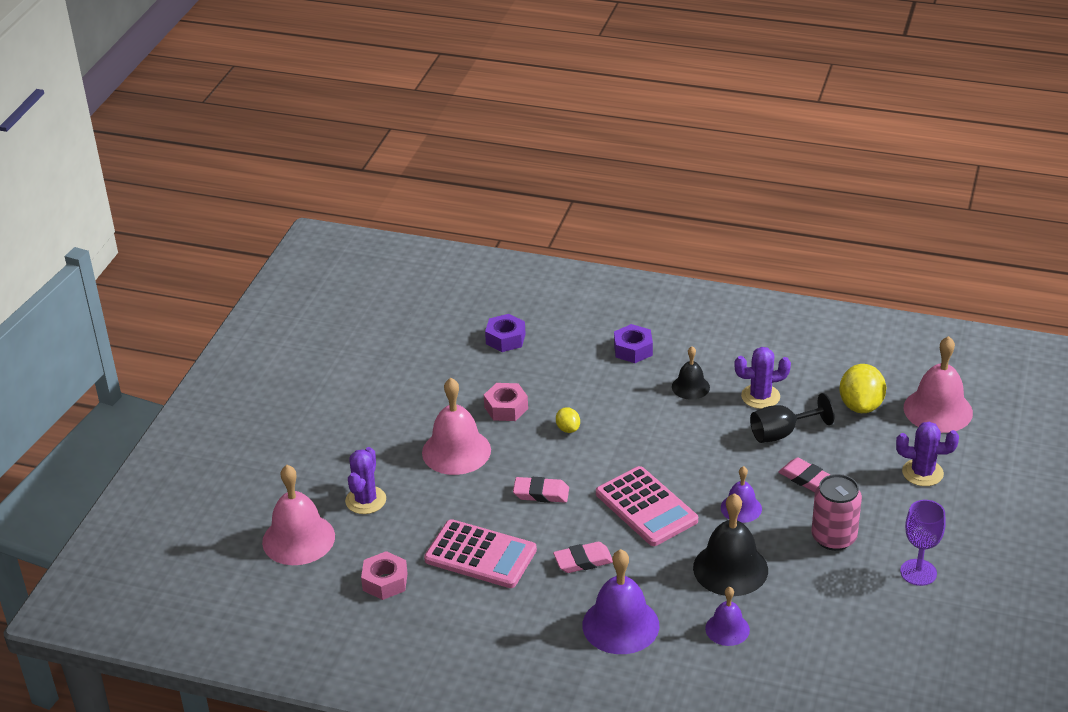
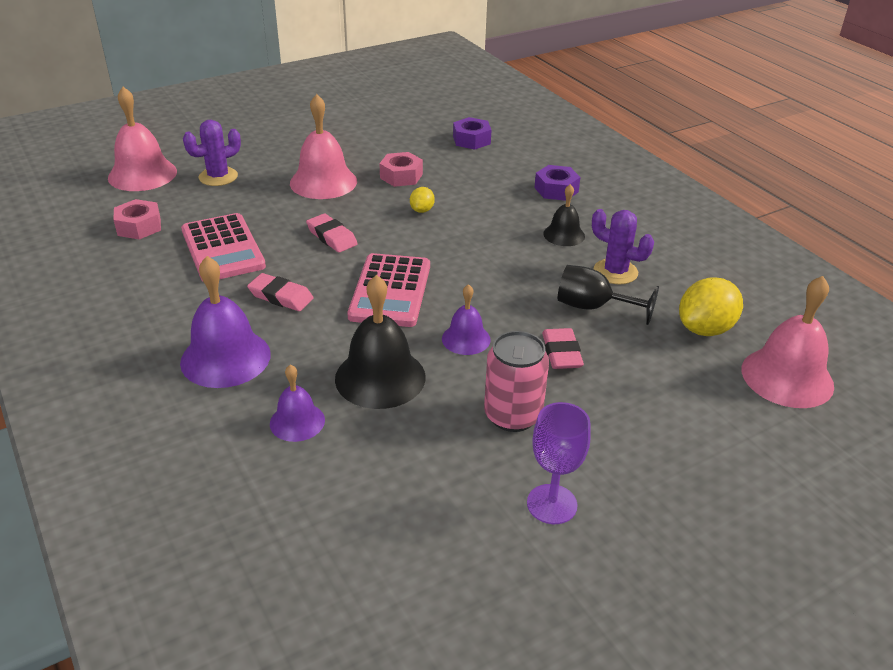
camera: 40 degrees right, 0 degrees up
purple cactus [896,422,959,486] -> none

